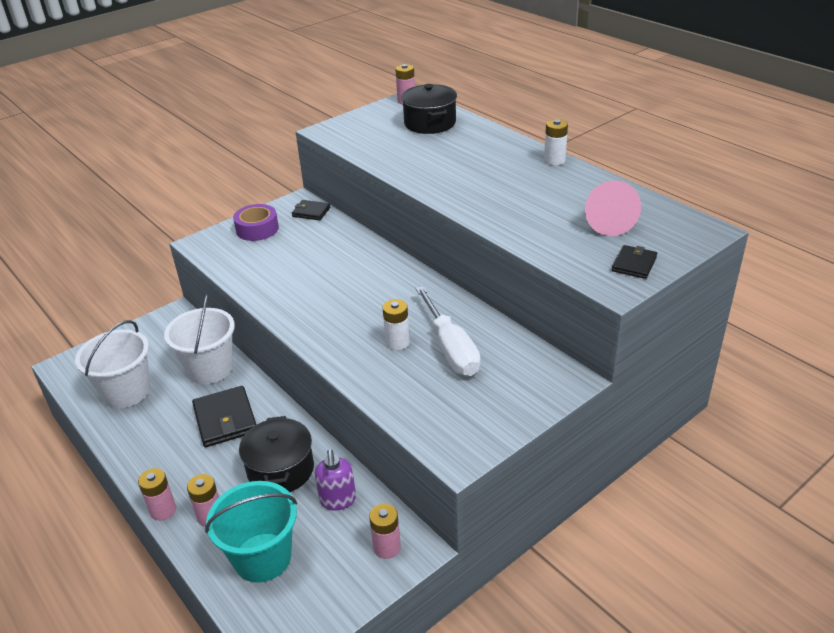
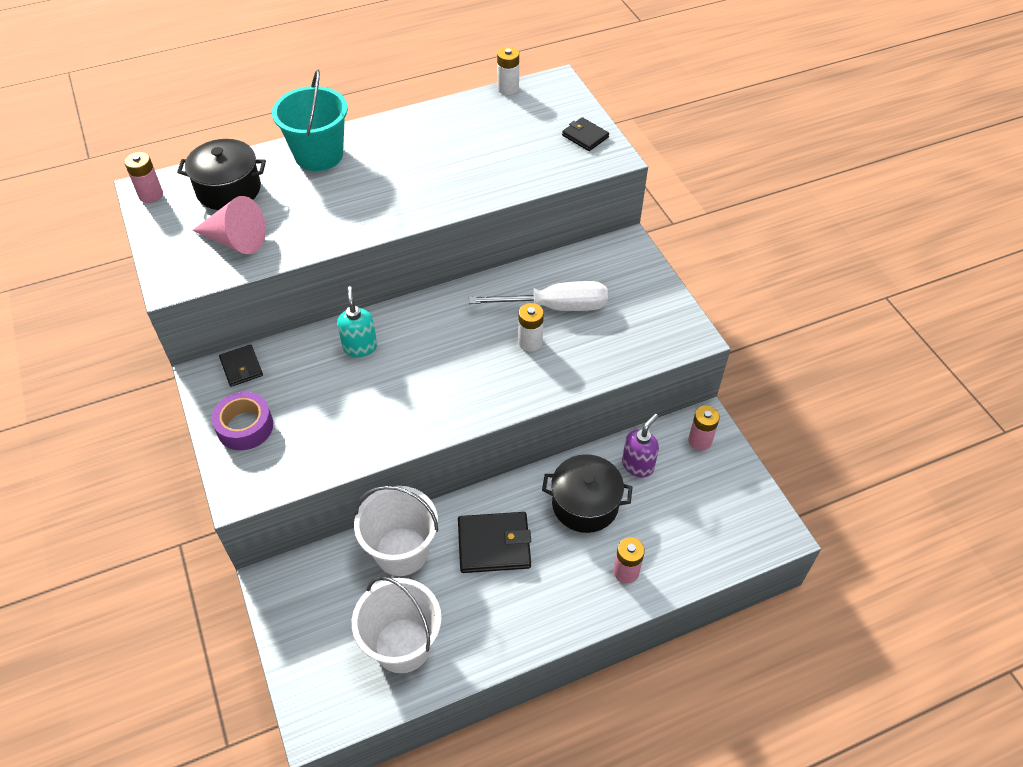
camera: 75 degrees left, 15 degrees up
pink battery [138,468,176,521] -> none
turquoise bucket [205,481,297,583] -> turquoise bucket moved to [272,69,348,171]
black wallet [292,200,330,221] -> black wallet turned 60 degrees counterclockwise [219,344,263,387]
purple soap dispenser [315,449,356,511] -> purple soap dispenser turned 60 degrees counterclockwise [622,414,659,477]
white battery [544,119,568,166] -> white battery moved to [497,47,519,95]
pink cone [585,180,641,236] -> pink cone moved to [192,196,266,254]
none -> turquoise soap dispenser [337,286,377,357]

